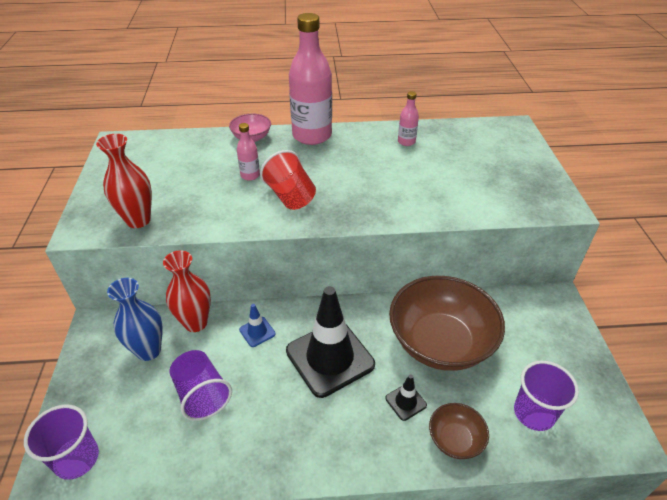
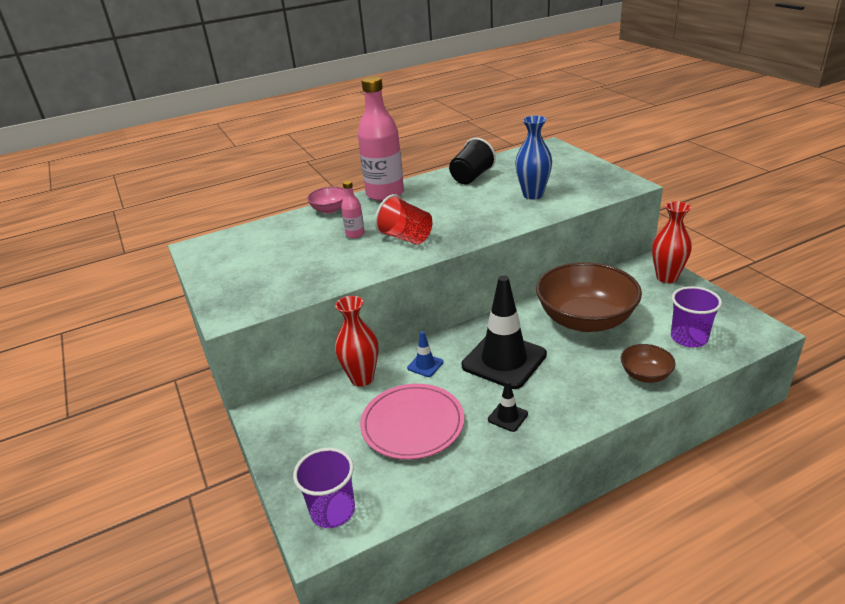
camera: 20 degrees left, 10 degrees down
red vase [96,134,152,228] -> red vase moved to [652,201,692,283]
blue vase [107,278,163,361] -> blue vase moved to [515,116,552,200]
purple cup [169,350,232,421] -> pink plate [360,384,464,460]
black traffic cone [385,374,427,421] -> black traffic cone moved to [488,381,528,432]
pink bottle [398,91,419,146] -> black cup [449,138,496,184]

